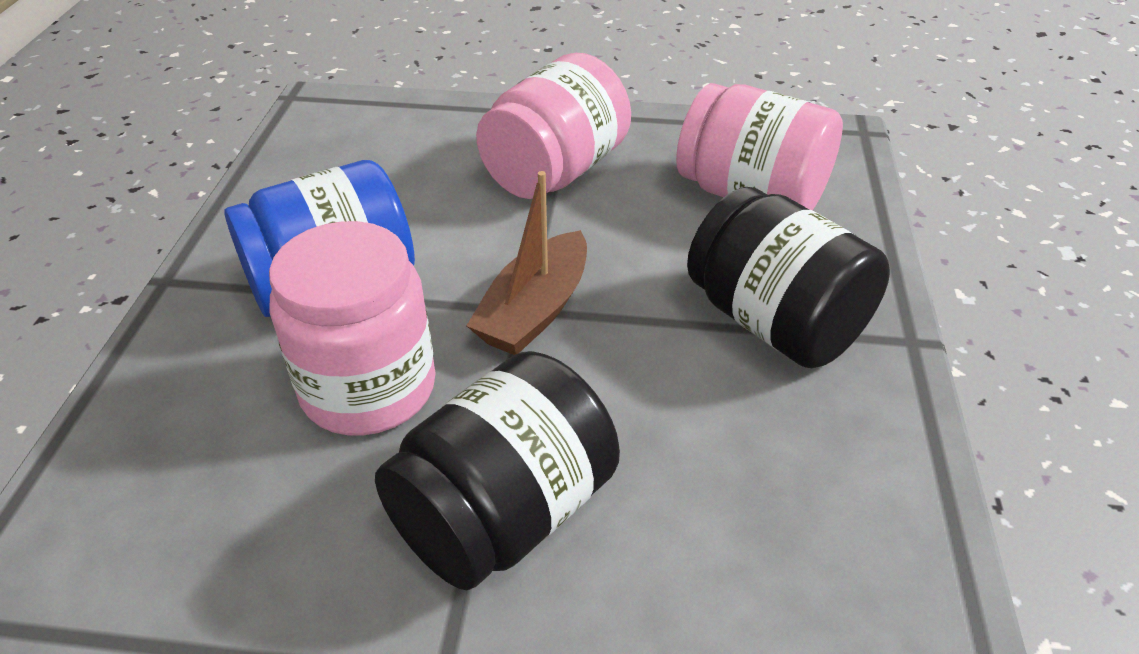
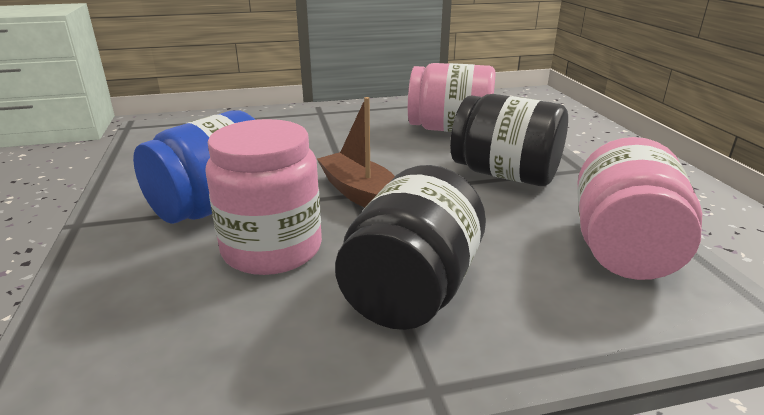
camera: 20 degrees left, 15 degrees down
brown boat [466,171,587,355] -> brown boat turned 135 degrees clockwise [317,97,395,207]
pink jar [476,53,631,199] -> pink jar moved to [577,137,702,280]

